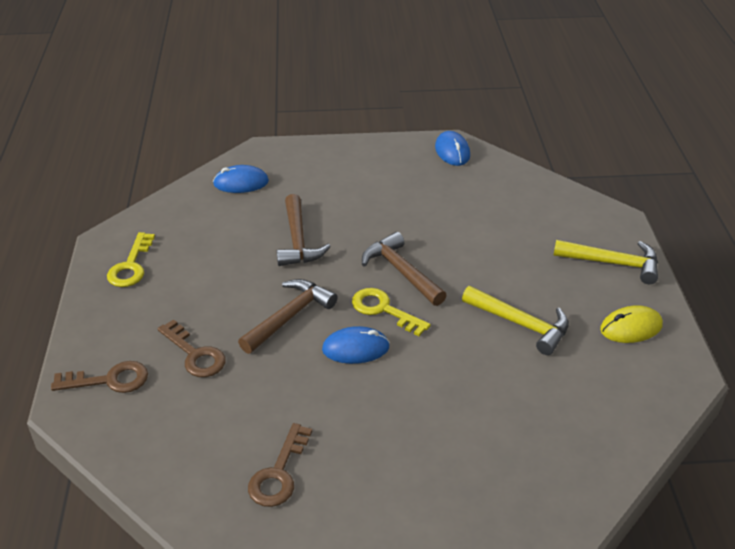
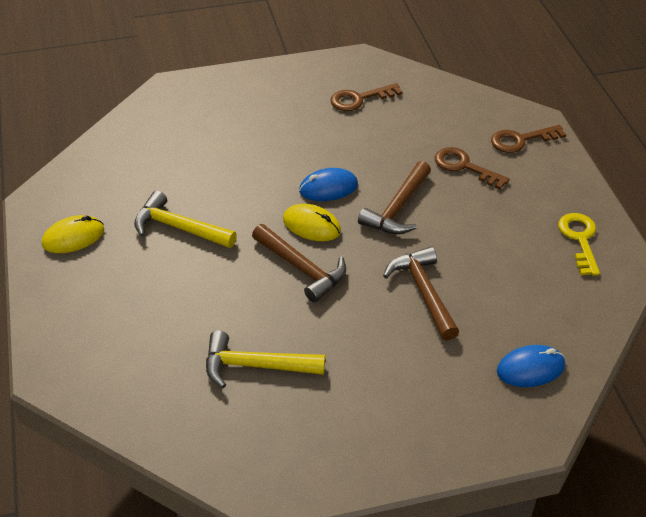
camera: 170 degrees right, 5 degrees up
brown key [248,423,312,507] -> brown key turned 120 degrees counterclockwise [331,83,402,111]
yellow key [352,288,431,336] -> yellow mouse [283,204,341,241]
blue mouse [435,131,470,166] -> none
yellow hammer [553,240,658,284] -> yellow hammer moved to [206,331,325,388]

